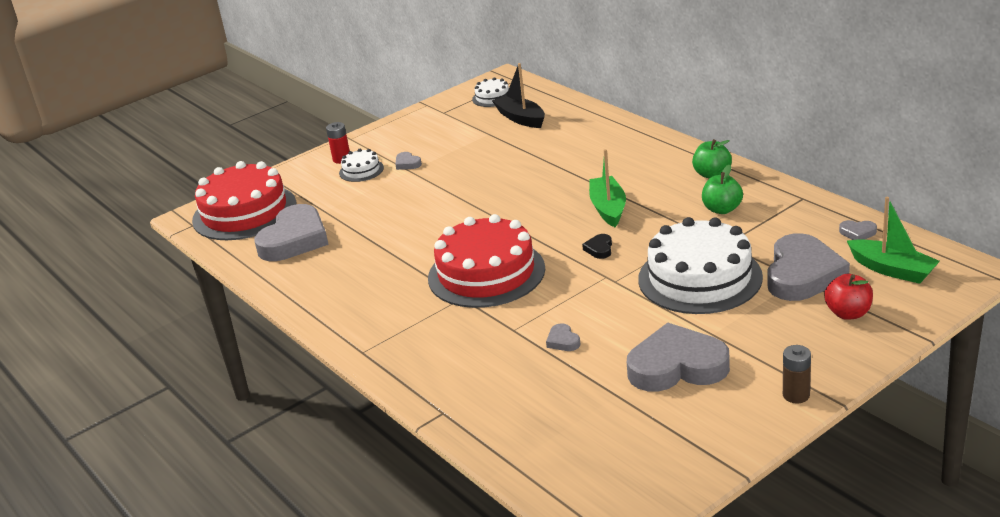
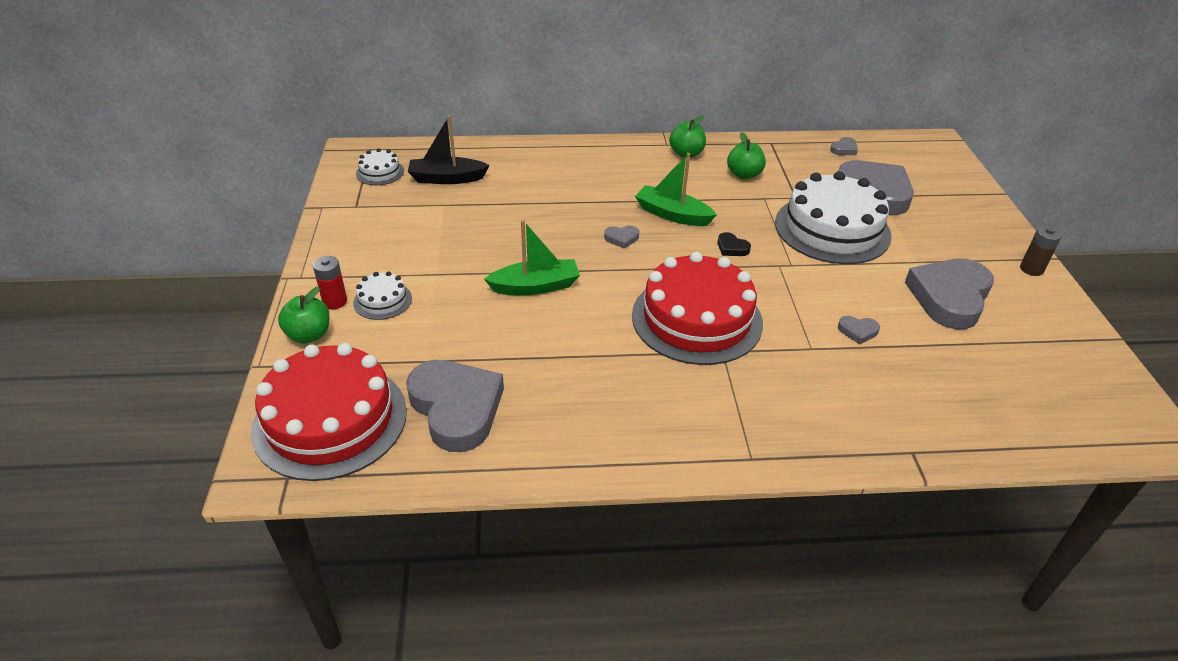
camera: 60 degrees left, 10 degrees up
grey heart [395,152,422,170] -> grey heart moved to [604,226,639,249]
red apple [824,274,873,320] -> none
green boat [847,197,940,284] -> green boat moved to [484,220,580,295]
none -> green apple [278,287,330,343]

